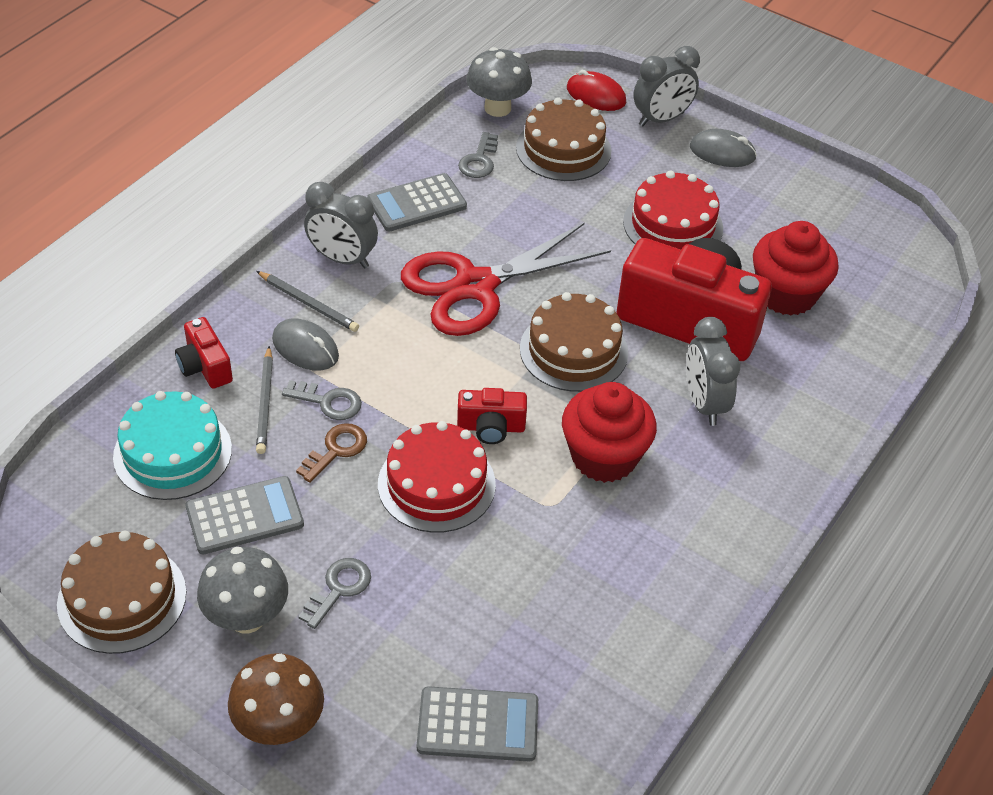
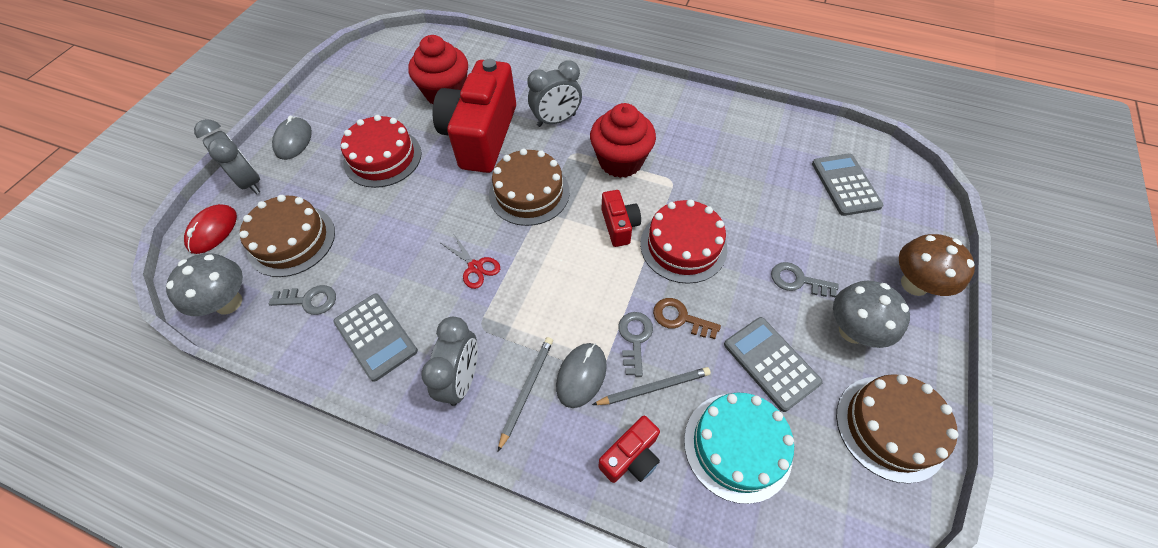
camera: 100 degrees left, 10 degrees up
red scissors [401,222,611,336] -> red scissors [441,233,500,289], size x0.40

